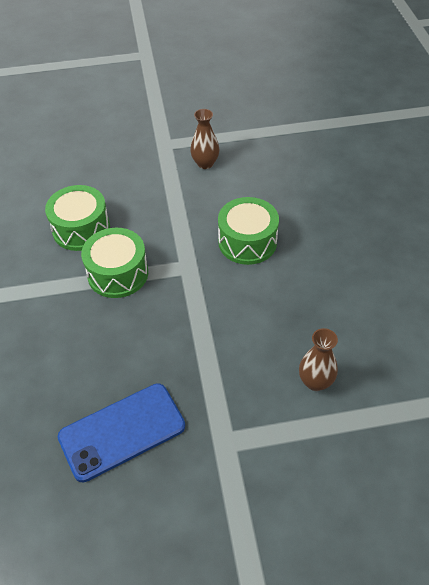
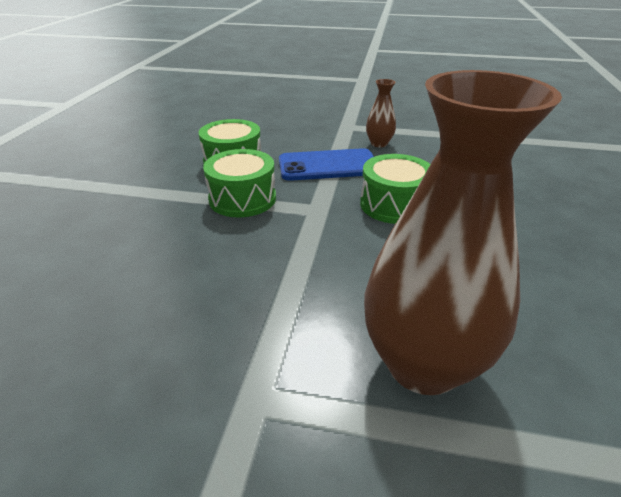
camera: 20 degrees right, 15 degrees down
blue phone [58,383,185,482] -> blue phone moved to [279,148,374,181]
brown vase [299,328,338,391] -> brown vase [364,70,562,395], size x2.29

